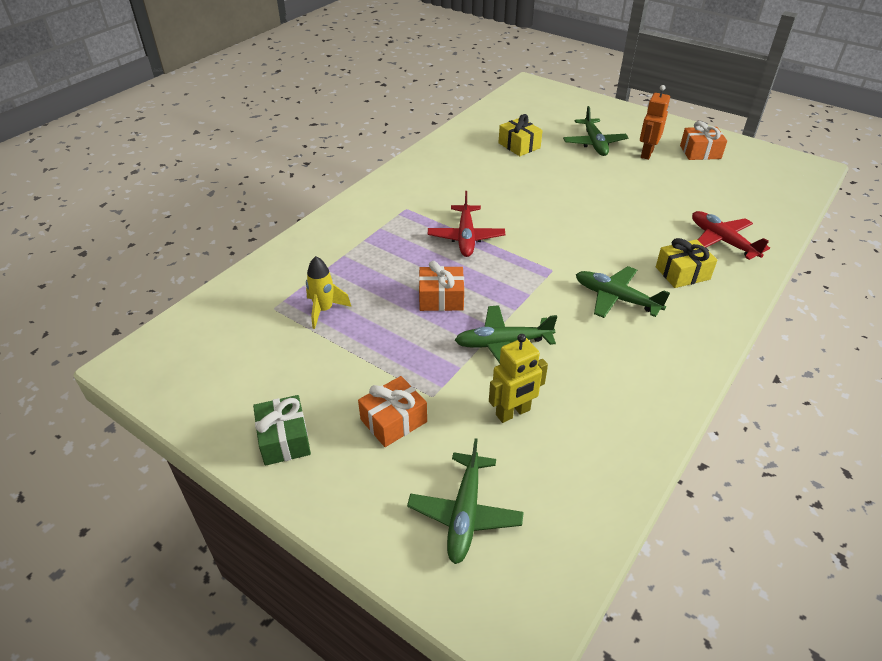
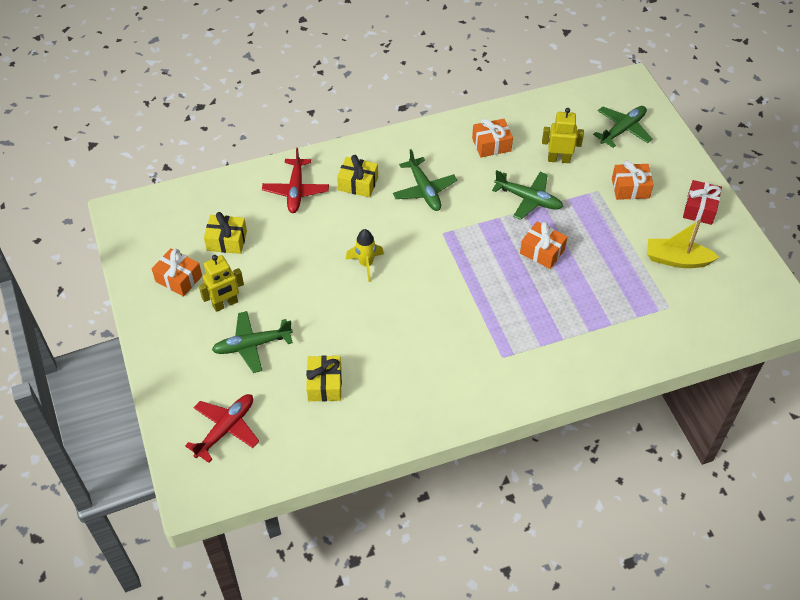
camera: 145 degrees left, 10 degrees up
green gift [253,395,311,466] -> red gift [683,180,722,225]
yellow rocket [306,256,351,329] -> yellow rocket moved to [346,229,384,282]
red plane [428,191,505,257] -> red plane moved to [185,394,259,463]
green plane [563,106,628,156] -> green plane turned 135 degrees counterclockwise [212,311,293,373]
orange robot [640,85,670,160] -> yellow robot [199,255,244,312]
none -> yellow gift [204,212,247,254]
none -> orange gift [472,118,513,157]
none -> yellow boat [647,220,719,268]

